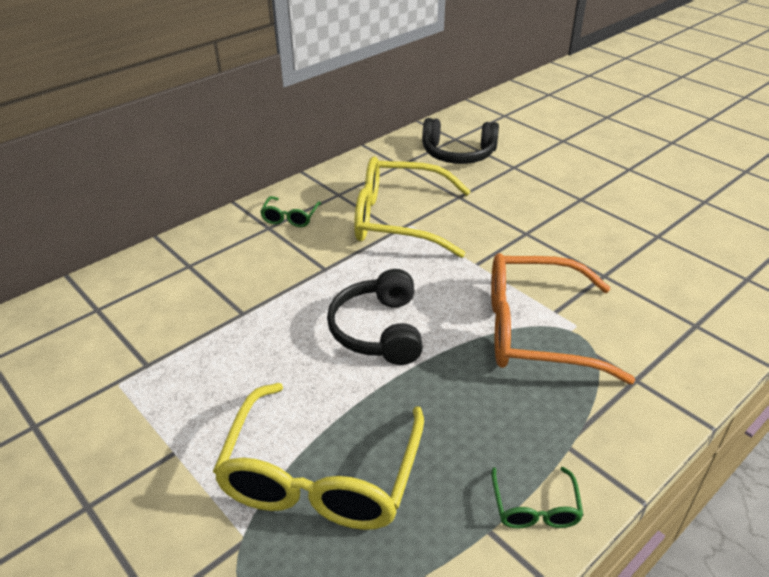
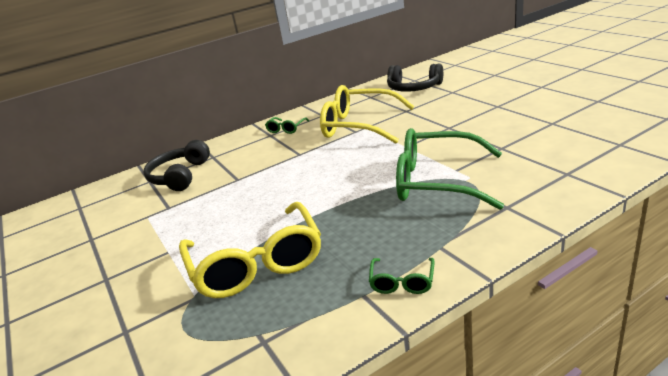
camera: 15 degrees right, 10 degrees down
yellow glasses [213,383,424,530] -> yellow glasses turned 45 degrees counterclockwise [179,202,321,298]
black headphones [327,269,423,365] -> black headphones moved to [143,140,210,191]
orange glasses [491,253,635,384] -> green glasses [396,128,504,210]

